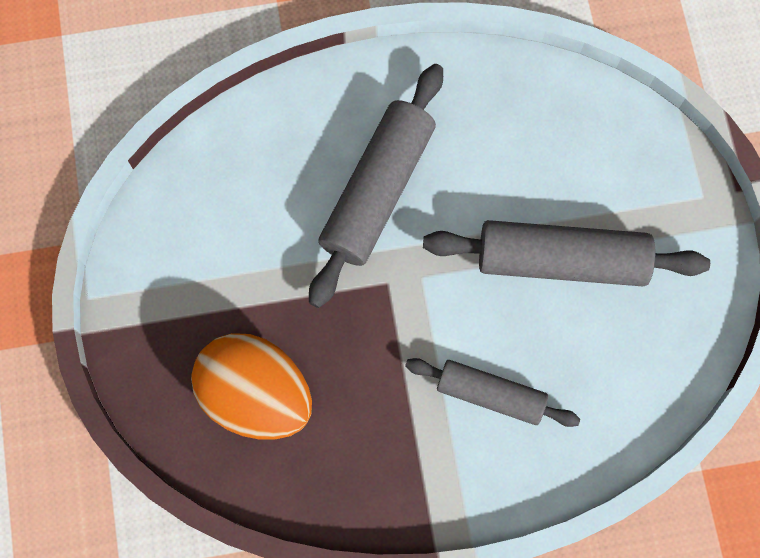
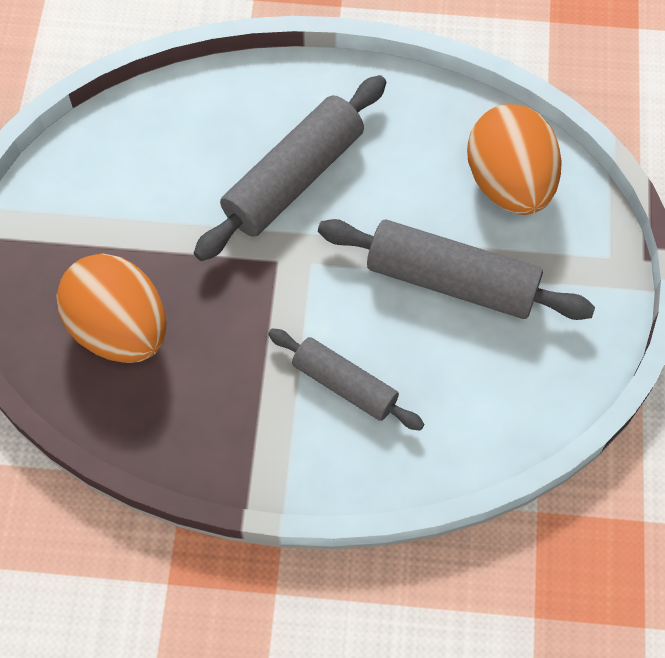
camera: 15 degrees right, 10 degrees down
none -> orange egg [467,104,562,215]

